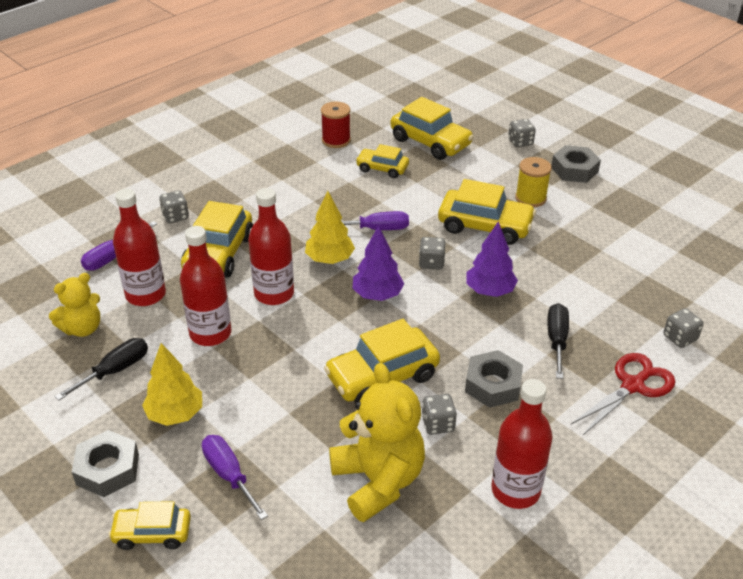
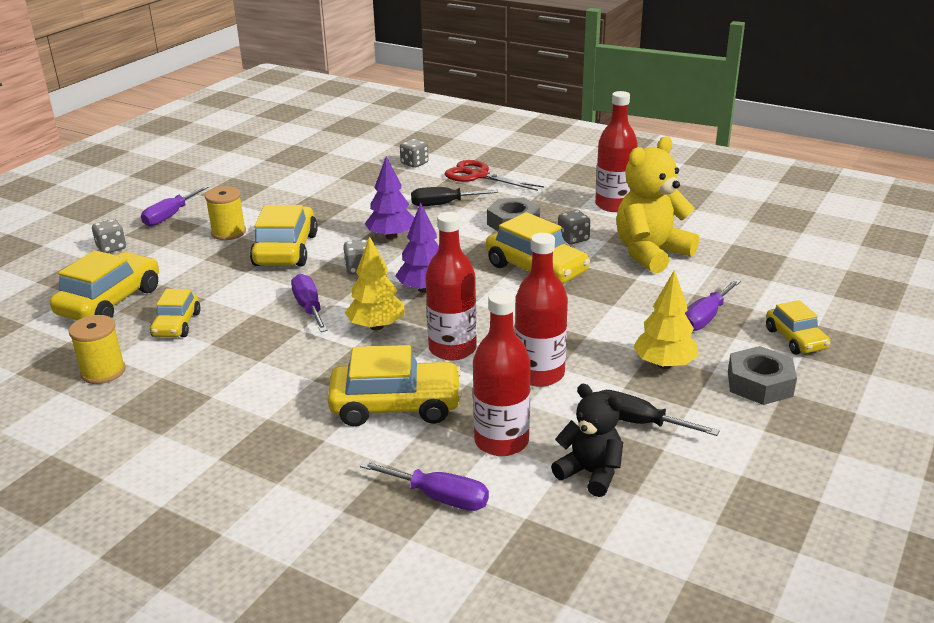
camera: 105 degrees left, 10 degrees down
yellow teddy bear [49,273,100,337] -> black teddy bear [551,384,623,497]
grey dice [159,191,189,223] -> none
red spool [321,102,351,148] -> yellow spool [69,315,126,384]
grey nut [551,145,601,183] -> purple screwdriver [141,186,208,226]

